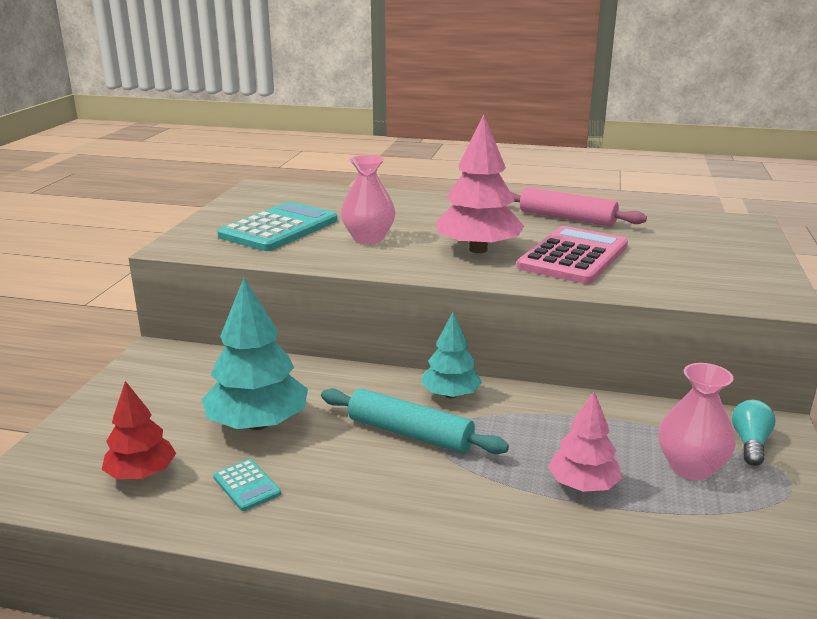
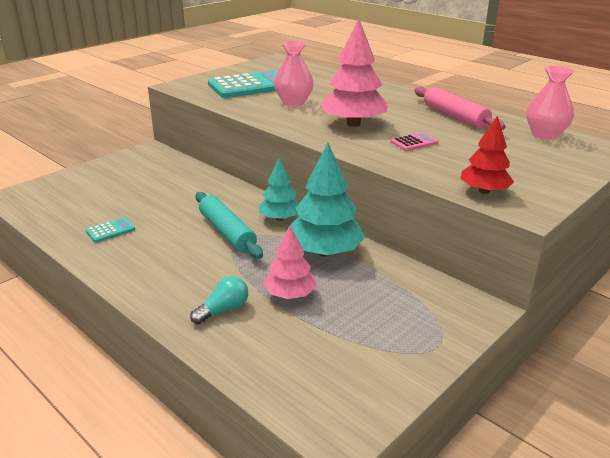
camera: 30 degrees right, 5 degrees up
red tree [102,381,176,479] -> red tree moved to [460,116,514,194]
turquoise tree [202,278,308,430] -> turquoise tree moved to [290,142,365,257]
turquoise calculator [213,459,281,511] -> turquoise calculator turned 120 degrees counterclockwise [86,217,135,243]
pink calculator [517,226,628,284] -> pink calculator [391,132,438,151], size x0.44
pink vase [659,363,736,480] -> pink vase moved to [526,66,575,140]
turquoise light bulb [732,400,776,466] -> turquoise light bulb moved to [190,276,248,324]

